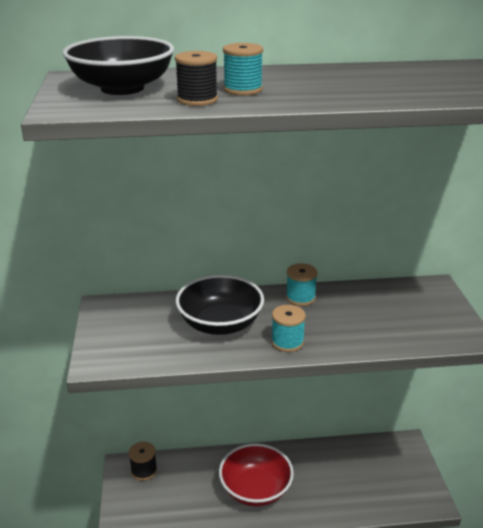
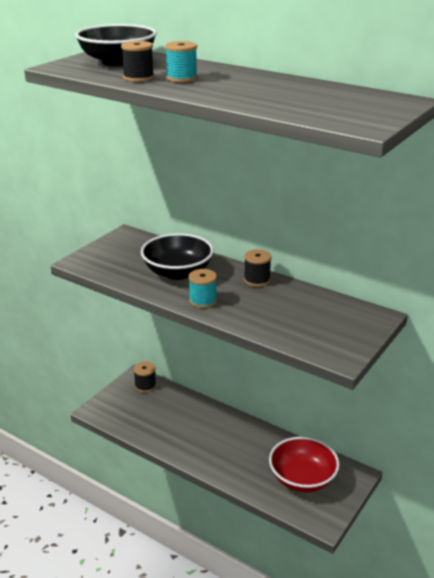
camera: 40 degrees right, 0 degrees up
red bowl [219,443,294,507] -> red bowl moved to [269,437,340,492]
turquoise spool [286,263,317,306] -> black spool [244,249,271,287]

